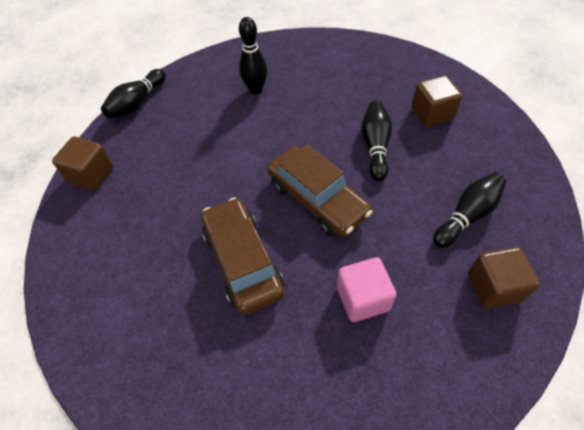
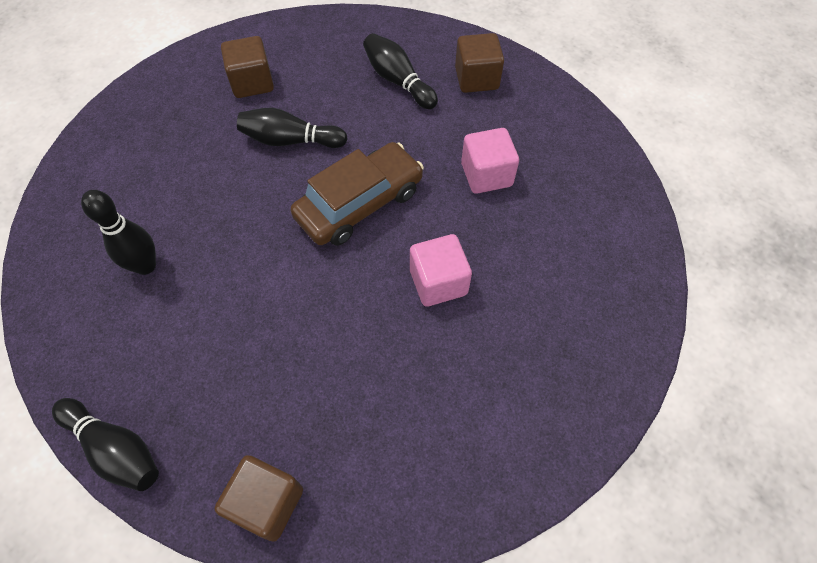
camera: 90 degrees left, 5 degrees up
brown car [201,197,284,315] -> pink cube [410,234,472,307]

